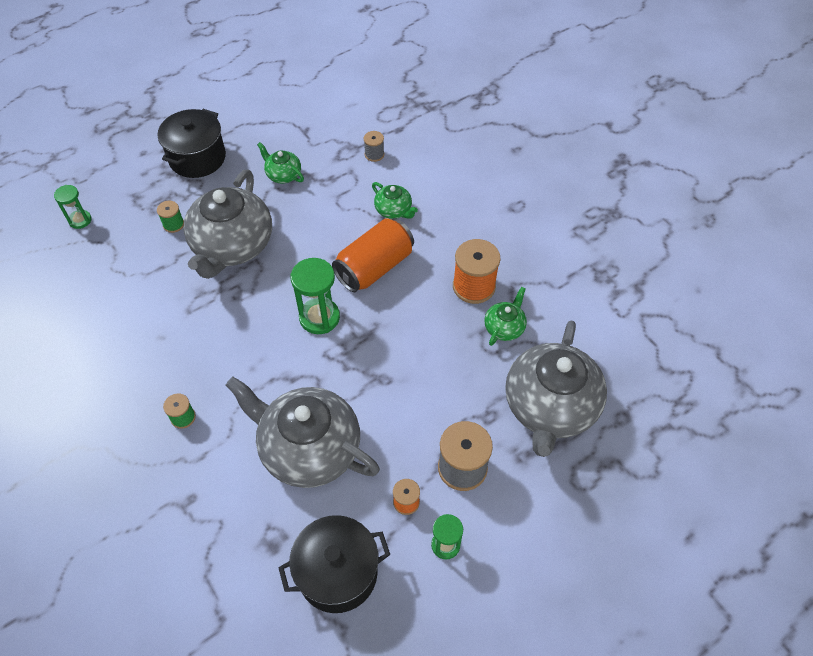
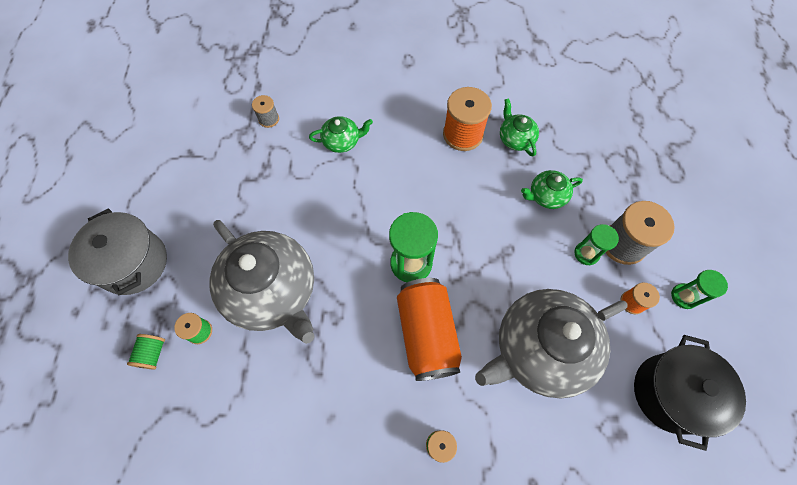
camera: 55 degrees left, 10 degrees up
green hourglass [54,185,92,229] -> green hourglass moved to [574,224,619,265]
black pot [158,109,226,178] -> grey pot [68,209,167,295]
green teapot [257,142,304,184] -> green teapot moved to [521,170,583,209]
orange can [332,218,414,292] -> orange can moved to [397,278,462,381]
grey teapot [505,320,607,457] -> none
none -> green spool [127,334,165,370]

